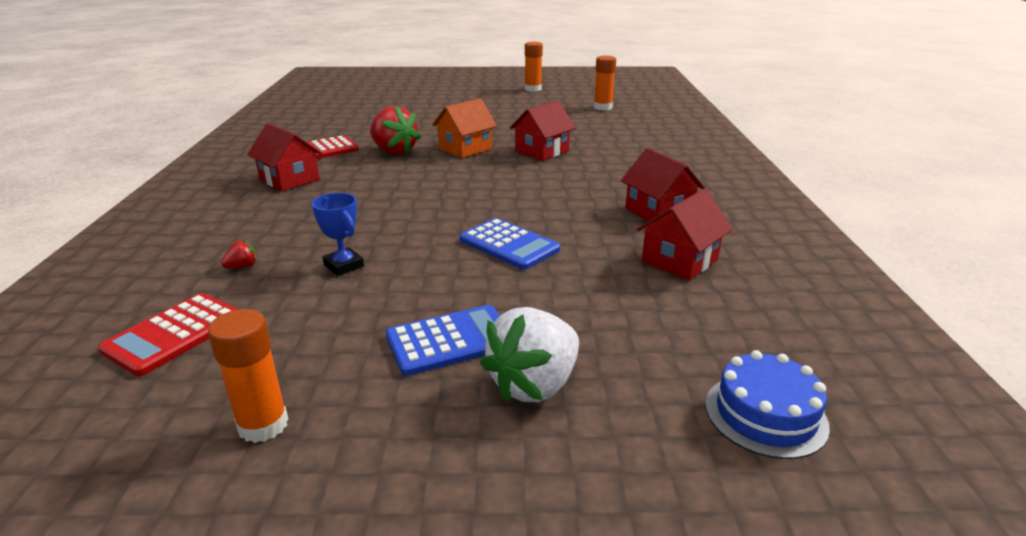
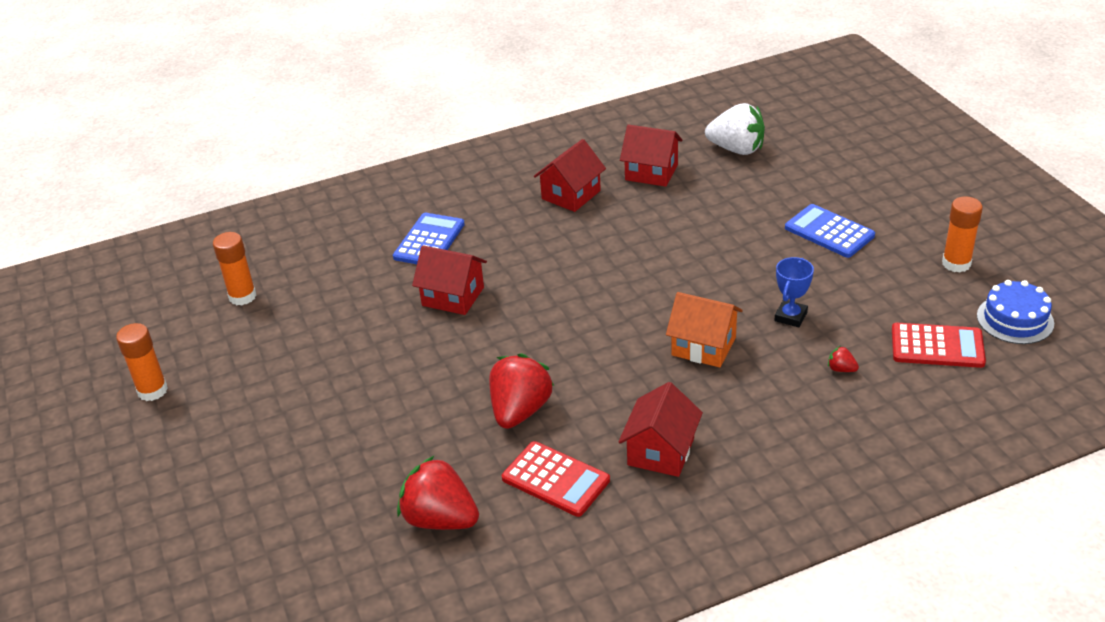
camera: 110 degrees left, 10 degrees up
orange house [432,98,497,158] -> orange house moved to [666,292,743,368]
blue calculator [459,218,560,270] -> blue calculator moved to [393,213,465,264]
white strawberry [480,307,579,402] -> white strawberry moved to [705,103,765,155]
blue cake [705,350,830,459] -> blue cake moved to [977,280,1054,344]
none -> red strawberry [397,455,479,530]

